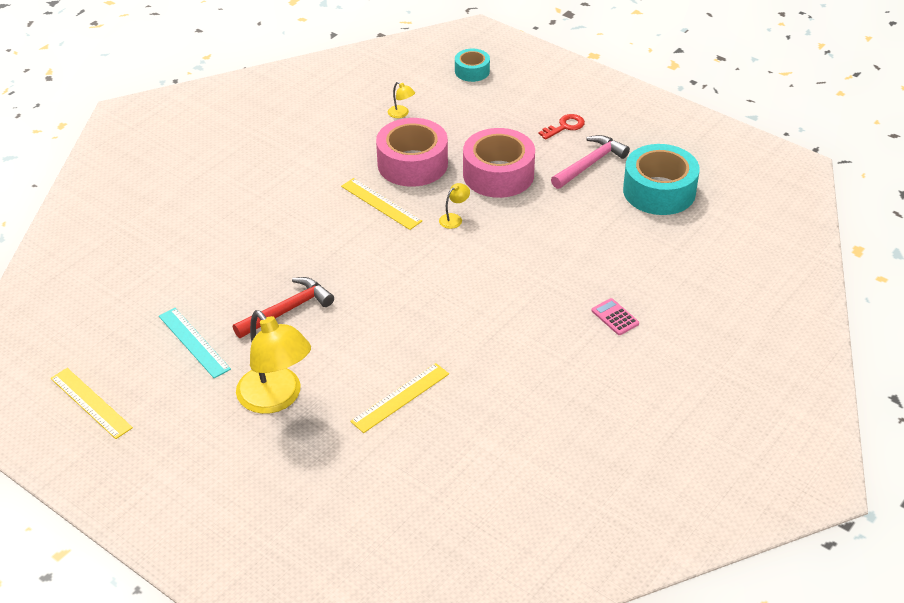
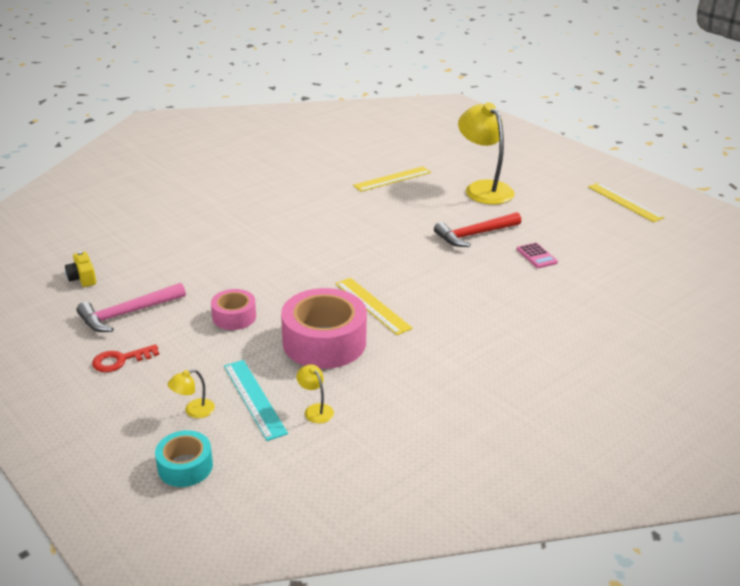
camera: 170 degrees left, 10 degrees down
turquoise ruler [159,308,231,378] -> turquoise ruler moved to [224,360,288,441]
yellow lamp [439,183,470,229] -> yellow lamp moved to [168,369,215,418]
pink tape [463,128,535,198] -> pink tape [211,289,256,330], size x0.54
pink calculator [592,298,639,335] -> pink calculator moved to [517,242,558,268]
turquoise tape [623,144,700,215] -> yellow camera [65,251,96,287]

